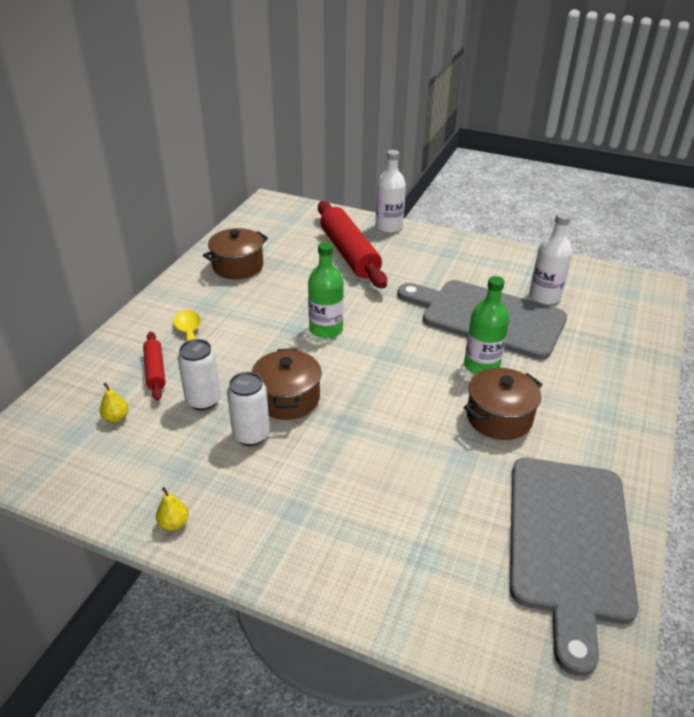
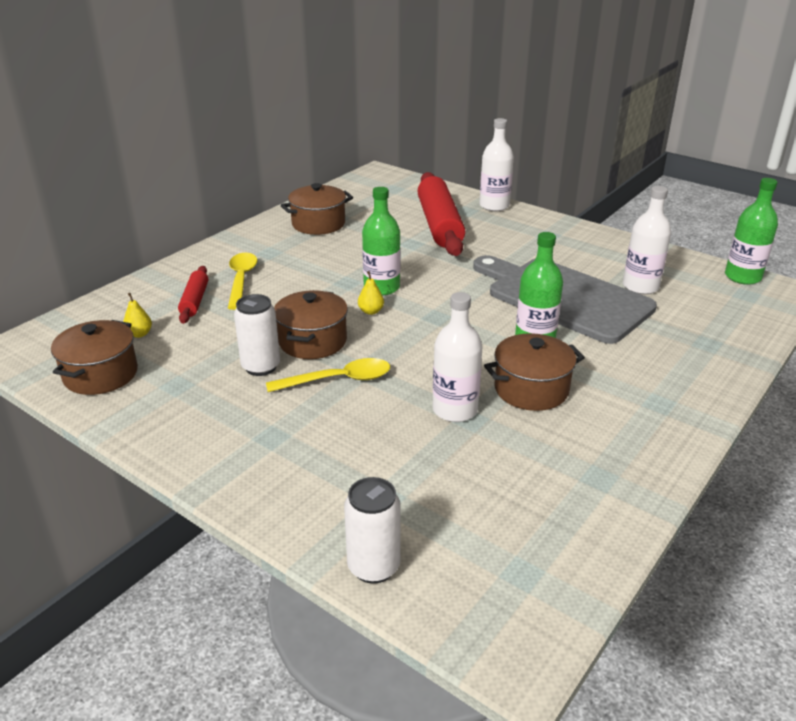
camera: 15 degrees right, 5 degrees down
yellow pear [156,487,189,531] -> yellow pear moved to [358,271,384,315]
white can [178,339,221,411] -> white can moved to [344,477,401,584]
grey cutting board [510,458,639,676] -> none
none -> brown pot [51,320,138,395]
none -> yellow spoon [266,358,390,392]
none -> white bottle [433,292,482,422]
none -> green bottle [725,178,778,285]

